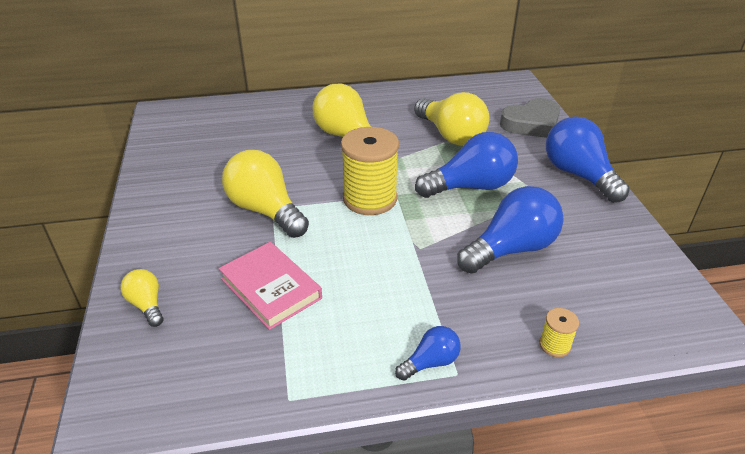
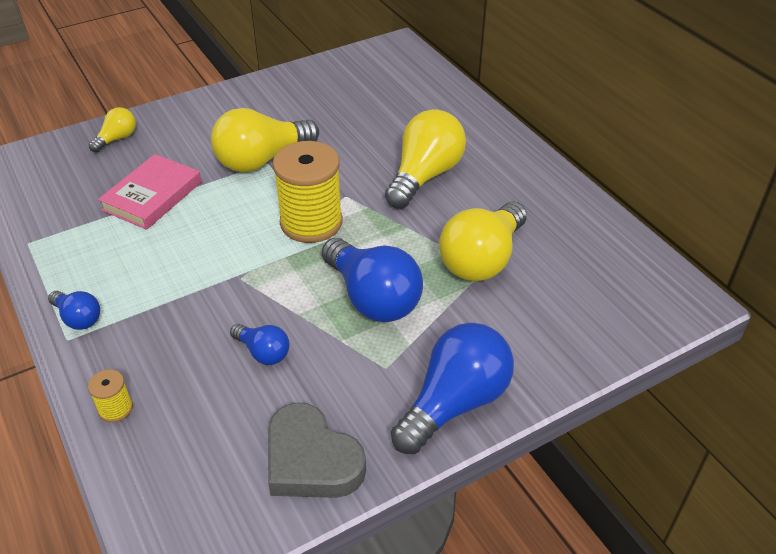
camera: 70 degrees right, 5 degrees up
yellow light bulb [222,150,309,238] -> yellow light bulb turned 150 degrees counterclockwise [211,108,319,172]
blue light bulb [457,186,564,274] -> blue light bulb [230,324,290,365], size x0.50
grey heart [500,98,560,138] -> grey heart moved to [268,402,366,498]

